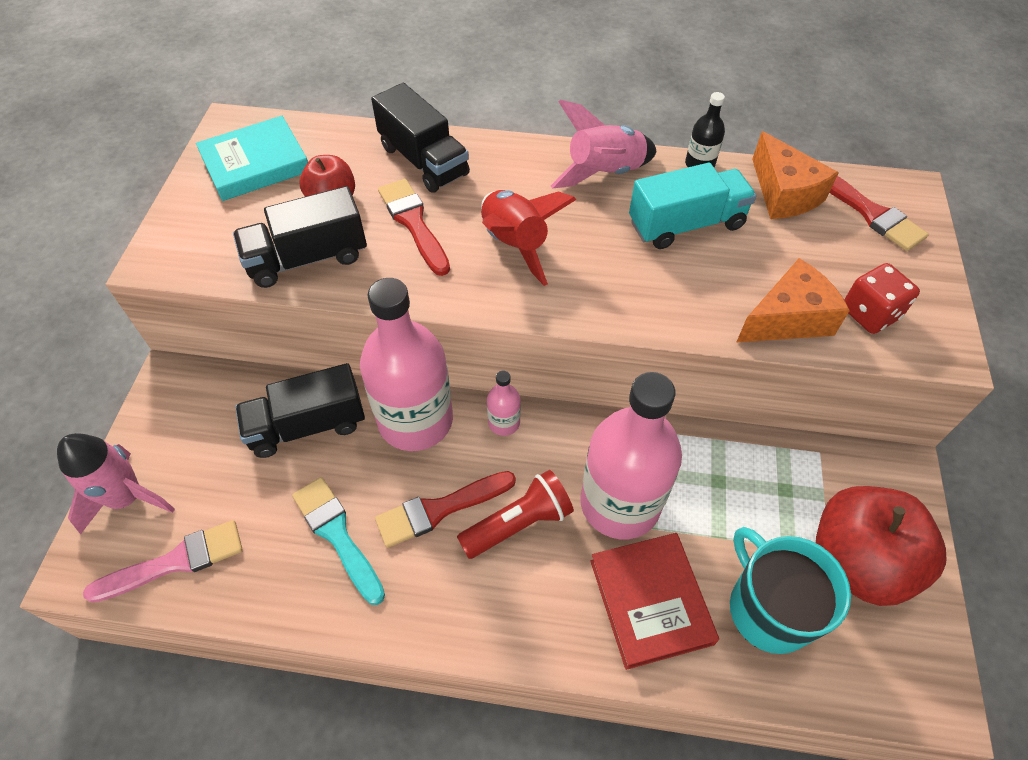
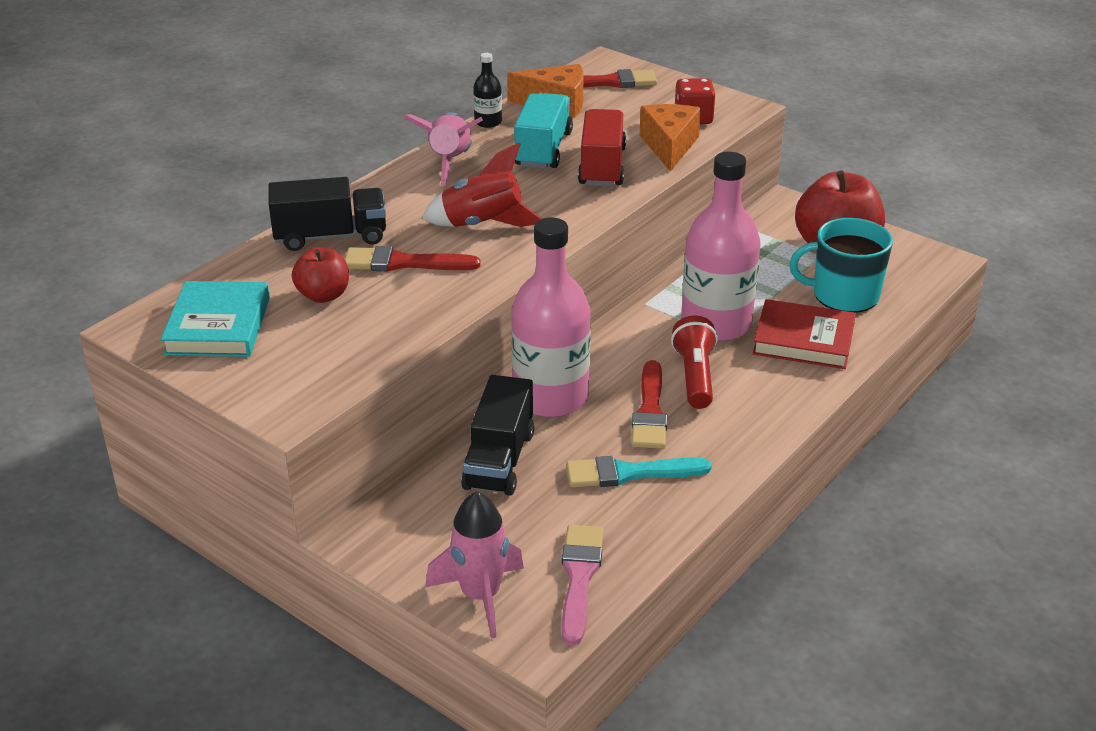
camera: 60 degrees left, 20 degrees down
black truck [233,186,367,288] -> none
pink bottle [487,371,521,436] -> none
none -> red truck [578,109,626,187]

